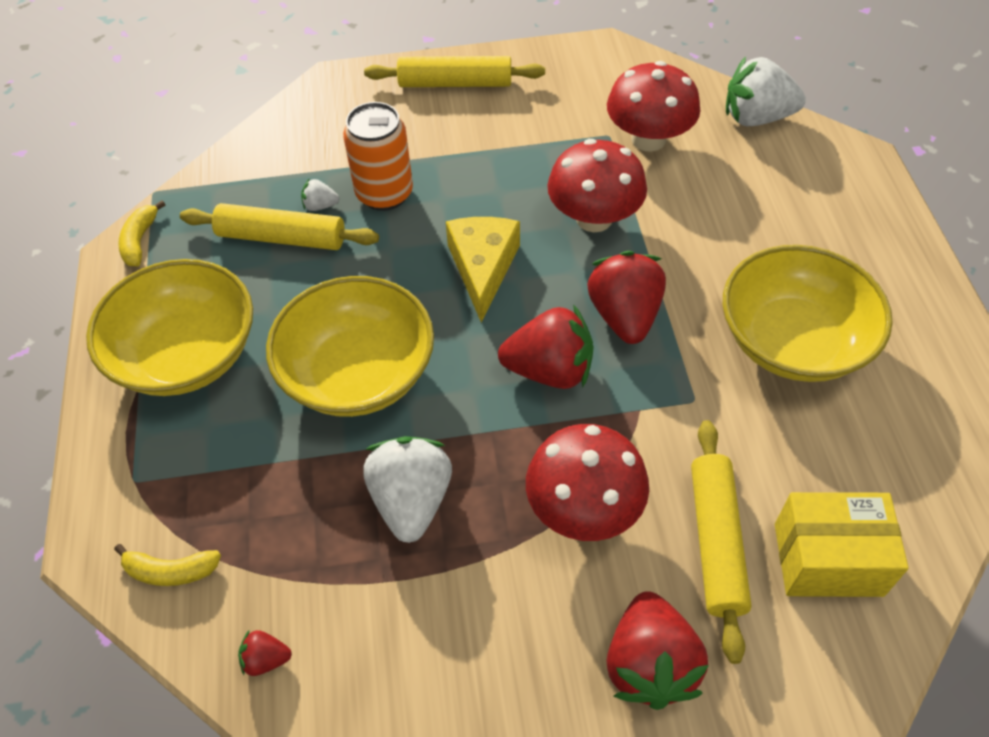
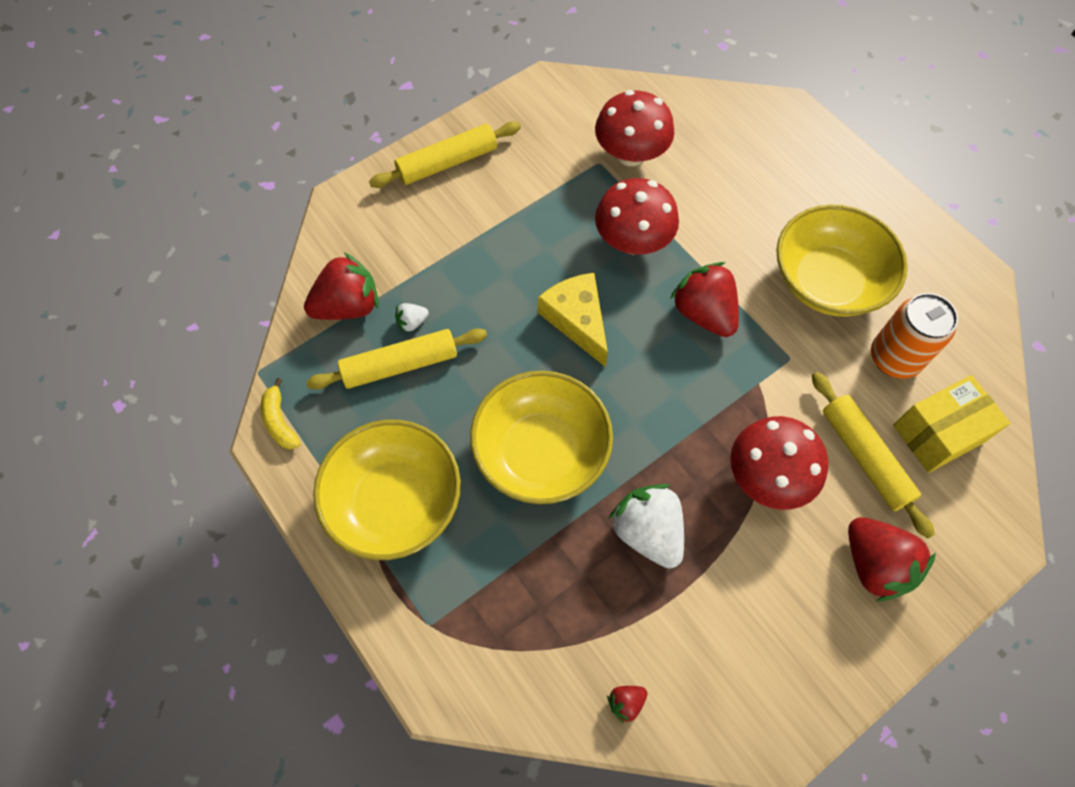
camera: 30 degrees left, 10 degrees up
yellow banana [114,544,221,586] -> none
orange can [343,102,413,211] -> orange can moved to [871,293,958,379]
red strawberry [498,304,594,389] -> red strawberry moved to [304,252,379,320]
white strawberry [726,56,806,126] -> none

